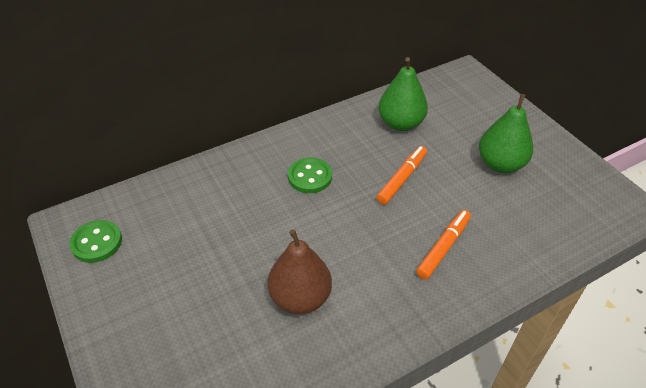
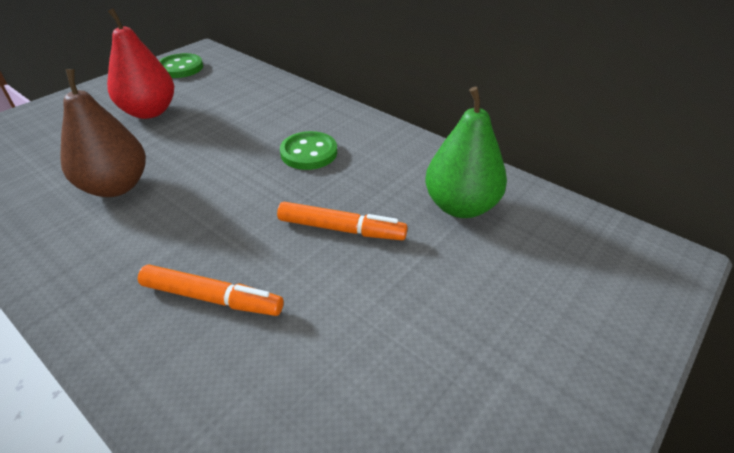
camera: 70 degrees right, 5 degrees down
green pear [479,94,533,173] -> none
none -> red pear [107,8,174,119]

